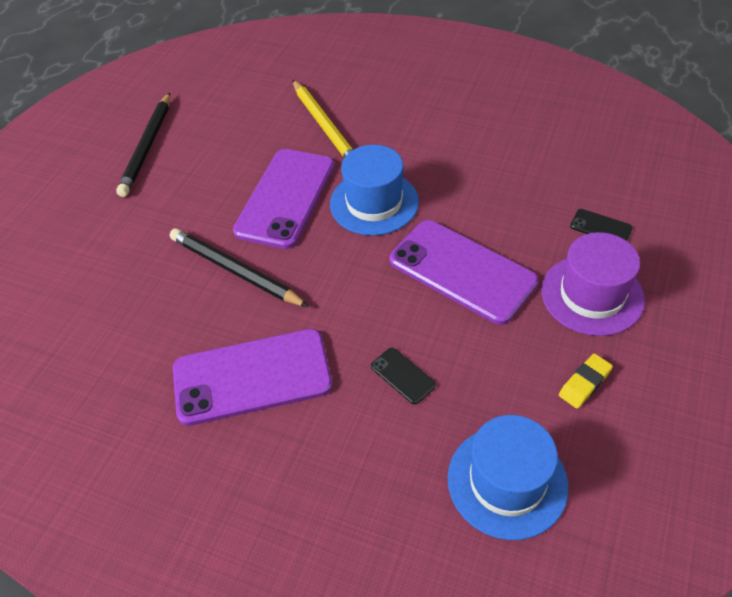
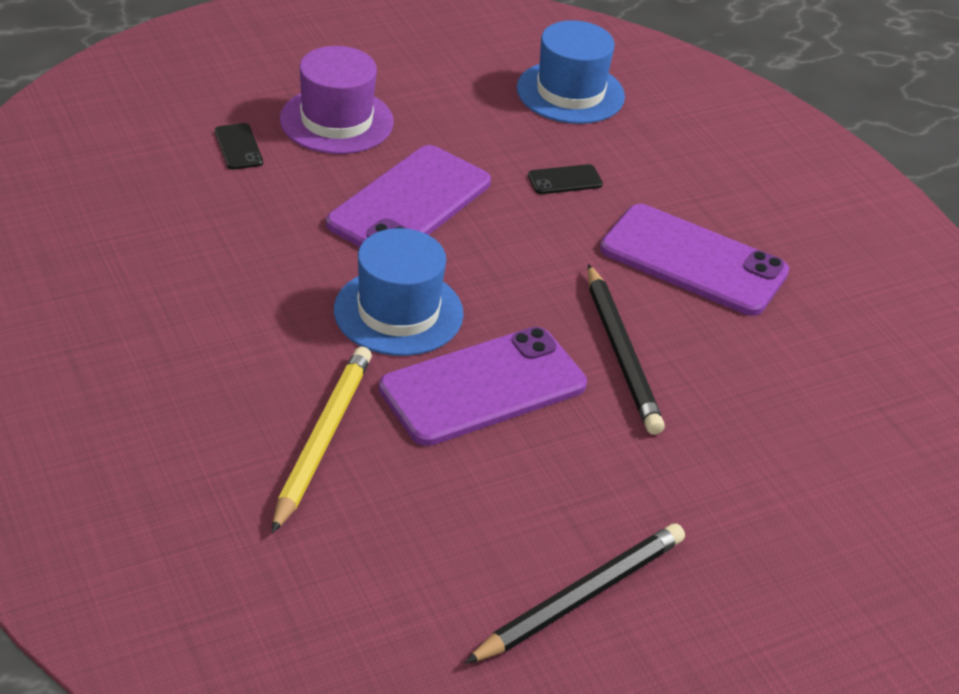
camera: 145 degrees left, 10 degrees down
black phone [371,348,436,404] -> black phone turned 75 degrees clockwise [528,164,603,194]
purple phone [389,220,539,325] -> purple phone turned 45 degrees clockwise [326,145,491,247]
yellow eraser [559,354,613,409] -> none

